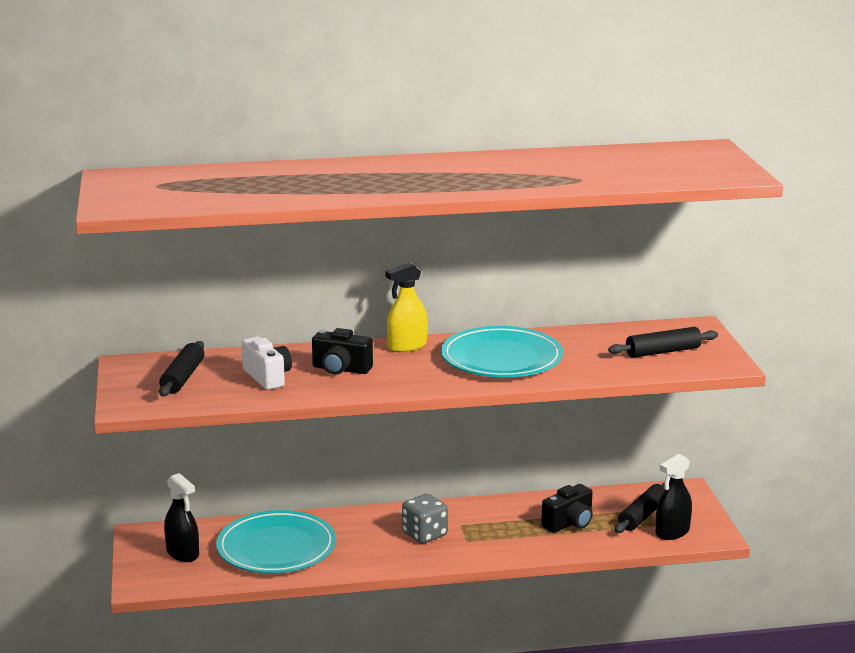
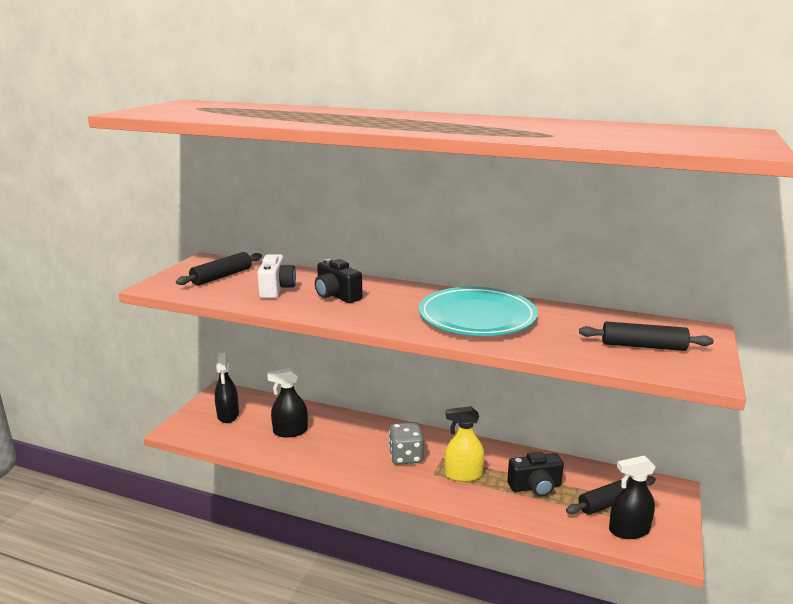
camera: 30 degrees right, 0 degrees up
turquoise plate [216,510,336,573] -> black spray bottle [267,368,308,437]
yellow spray bottle [385,263,427,352] -> yellow spray bottle moved to [445,406,484,482]

